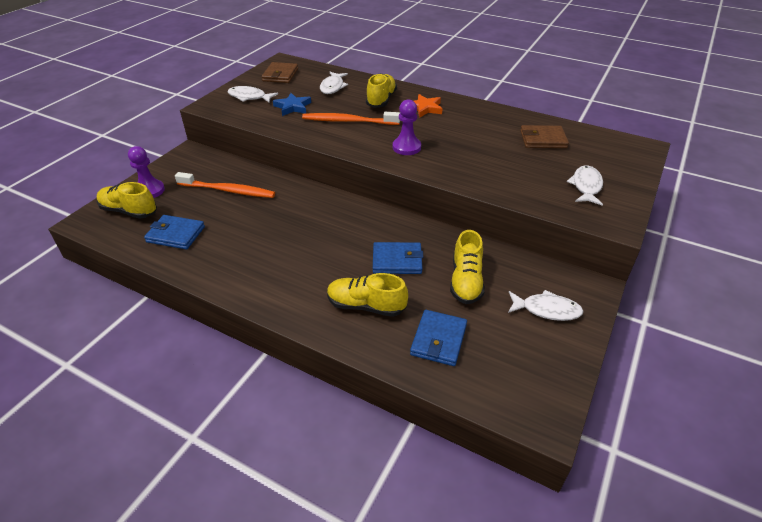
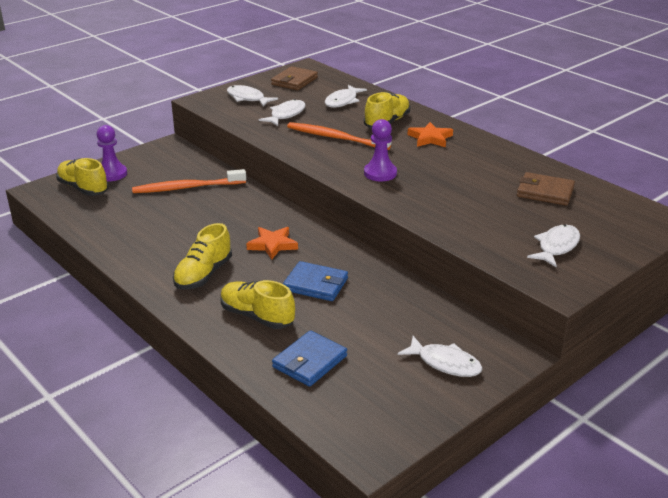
camera: 20 degrees right, 10 degrees down
blue wallet [144,215,205,249] -> none
orange toothbrush [175,172,275,198] -> orange toothbrush turned 135 degrees clockwise [132,169,246,193]
blue star [273,93,311,116] -> white fish [259,99,306,126]
yellow shoe [450,230,485,304] -> yellow shoe moved to [173,223,232,290]
none -> orange star [246,227,298,260]

